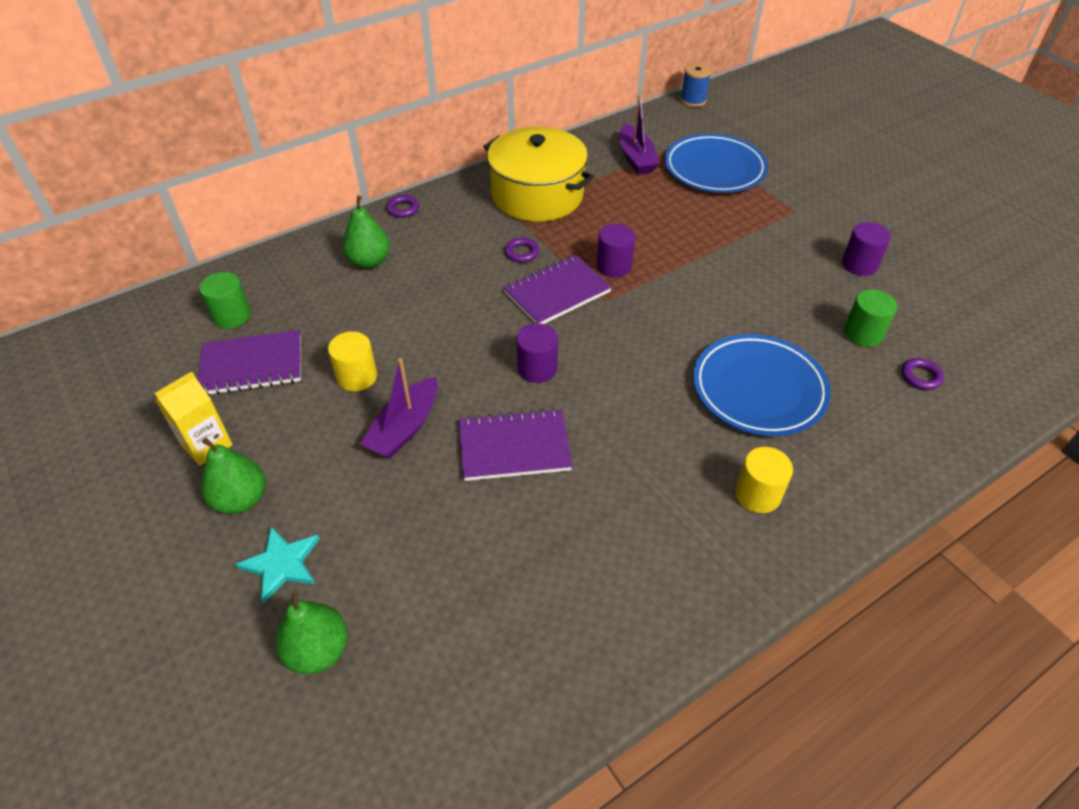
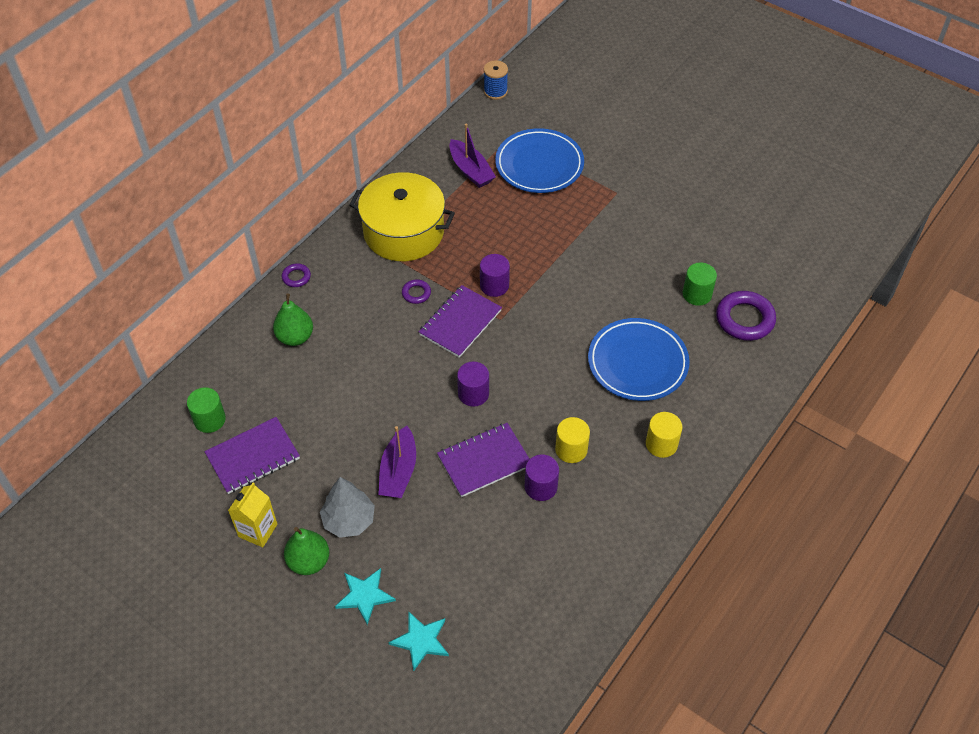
camera: 20 degrees left, 5 degrees up
green pear [276,592,348,674] -> turquoise star [389,612,449,671]
yellow cylinder [328,331,377,392] -> yellow cylinder moved to [555,417,590,463]
purple cylinder [842,222,891,276] -> purple cylinder moved to [525,455,559,501]
purple ring [901,358,944,390] -> purple ring [716,291,776,341], size x1.99
none -> grey tree [320,477,375,538]

